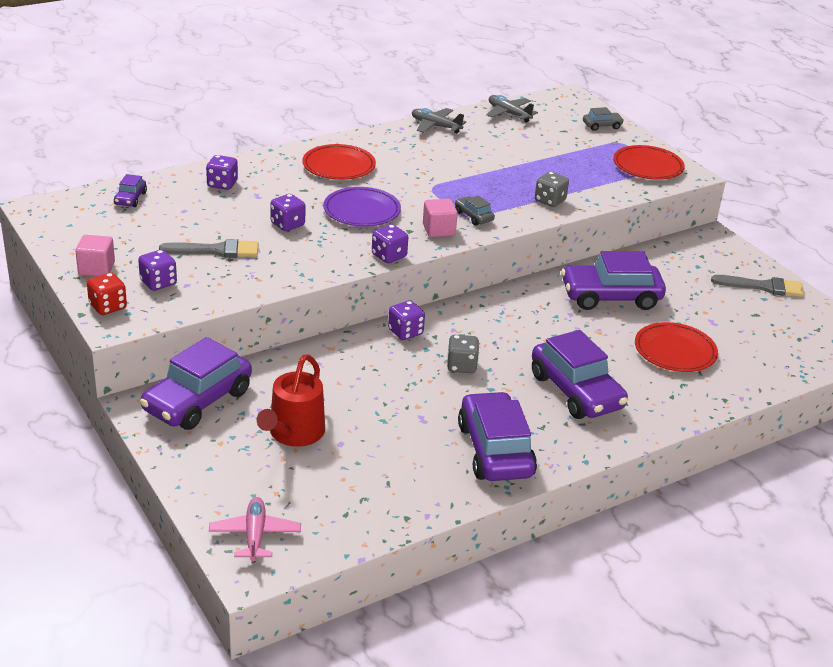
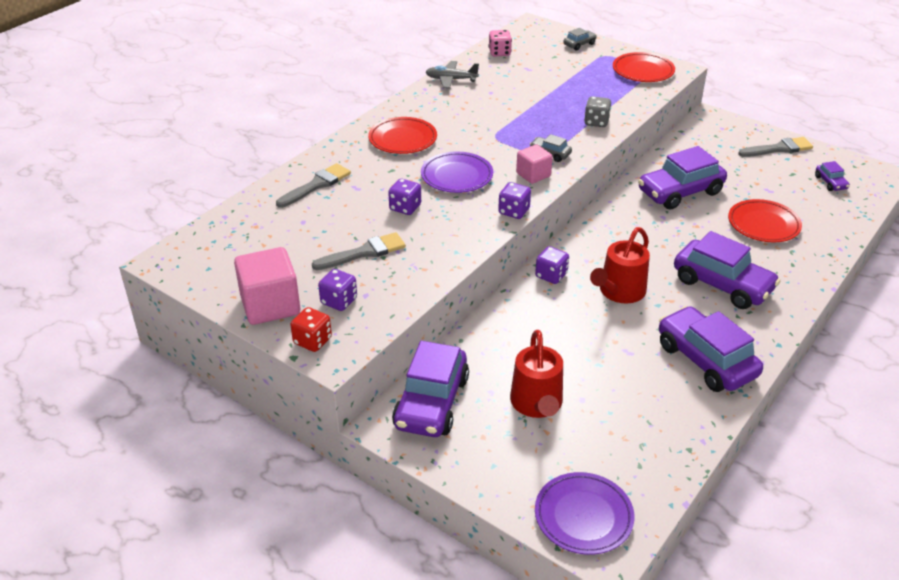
camera: 20 degrees left, 5 degrees up
pink cube [76,235,115,276] -> pink cube [234,247,301,325], size x1.68
purple car [114,174,147,207] -> purple car moved to [815,161,850,191]
purple dice [206,155,238,190] -> grey brush [276,163,351,208]
pink plane [209,497,301,563] -> purple plate [535,472,635,555]
grey dice [447,335,479,373] -> red watering can [590,227,650,303]
grey plane [486,95,538,123] -> pink dice [489,30,512,56]

